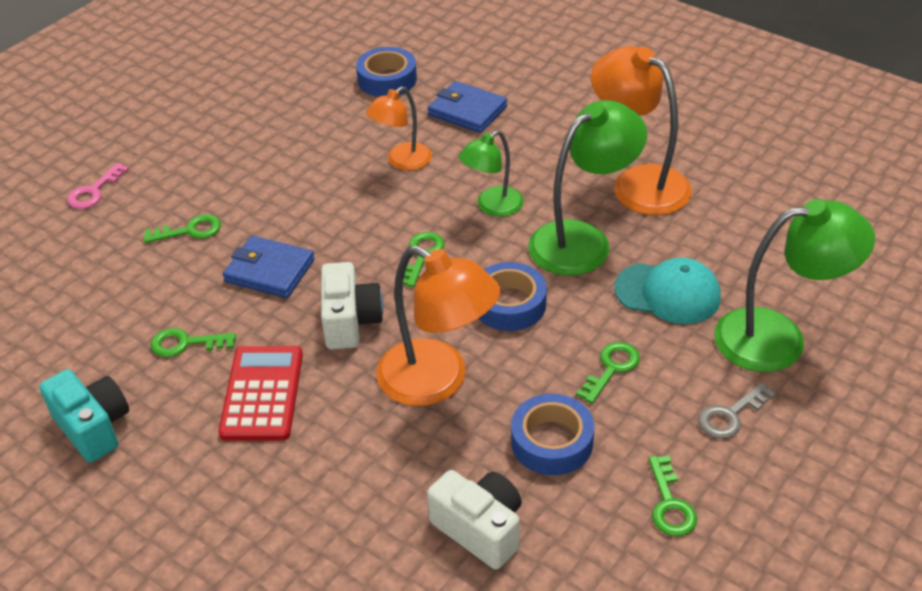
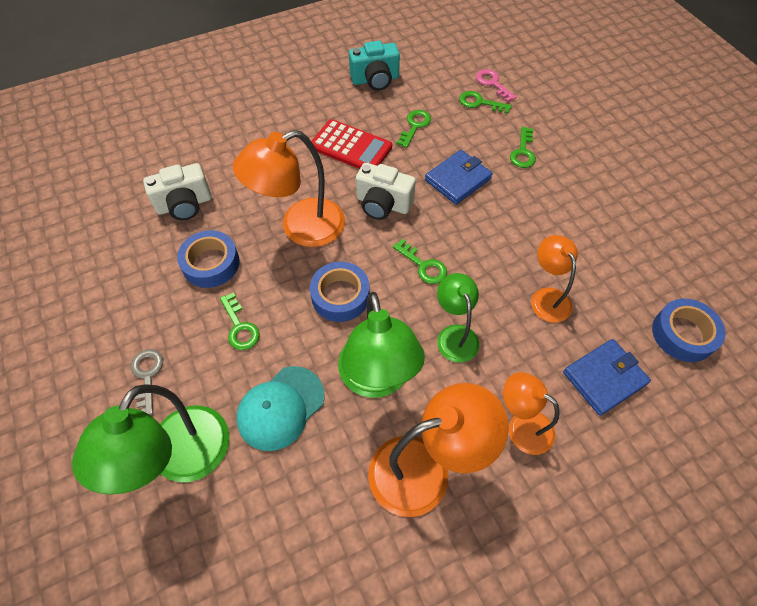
camera: 115 degrees right, 15 degrees up
pink key [67,163,129,209] -> pink key moved to [476,69,516,102]
green key [649,455,697,536] -> green key moved to [459,91,512,114]
none -> orange lamp [503,372,560,455]

